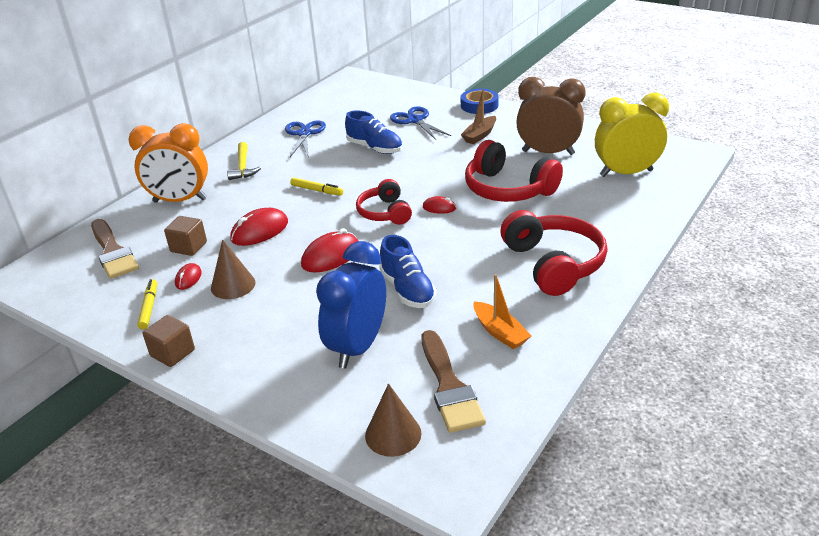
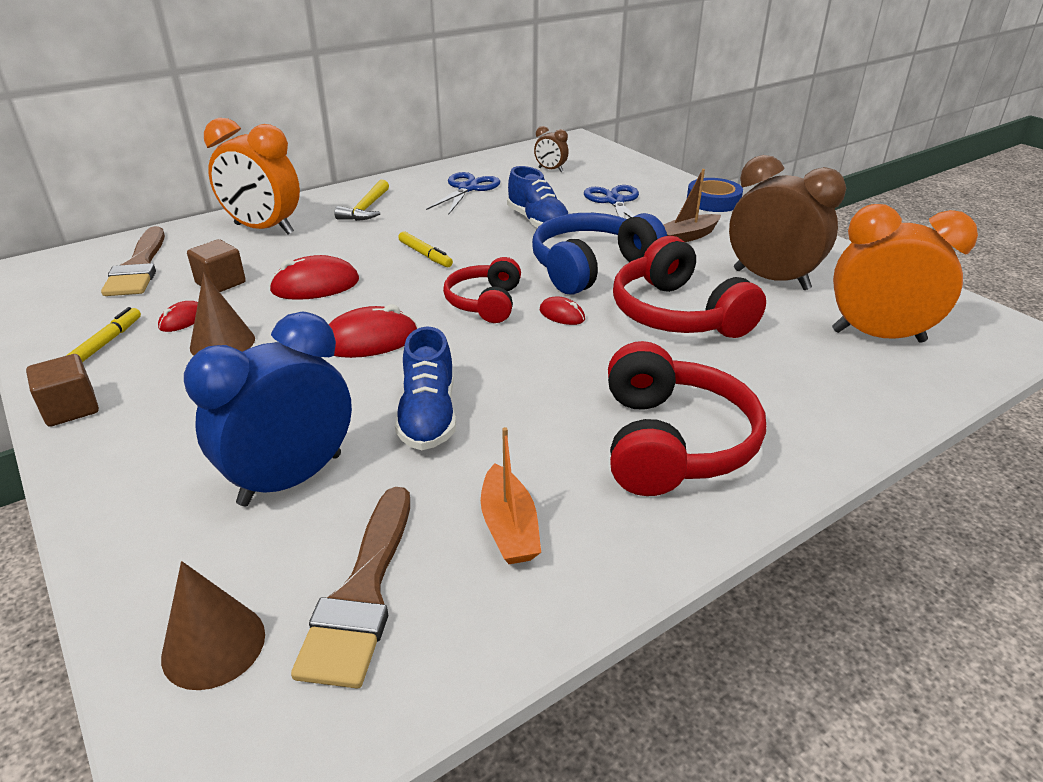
camera: 20 degrees right, 0 degrees up
yellow clock [595,93,669,177] -> orange clock [832,204,978,342]
none -> blue headphones [532,213,667,295]
none -> brown clock [534,126,569,172]

